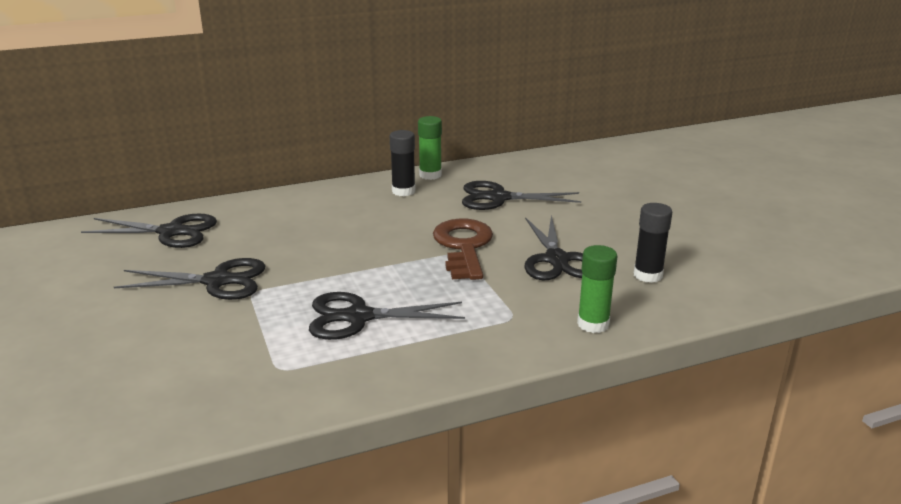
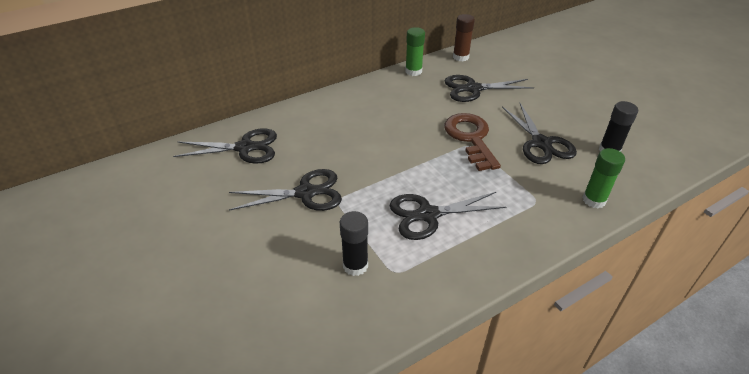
camera: 10 degrees left, 15 degrees up
black glue stick [390,130,416,196] -> black glue stick moved to [340,211,368,276]
none -> brown glue stick [453,14,475,62]

